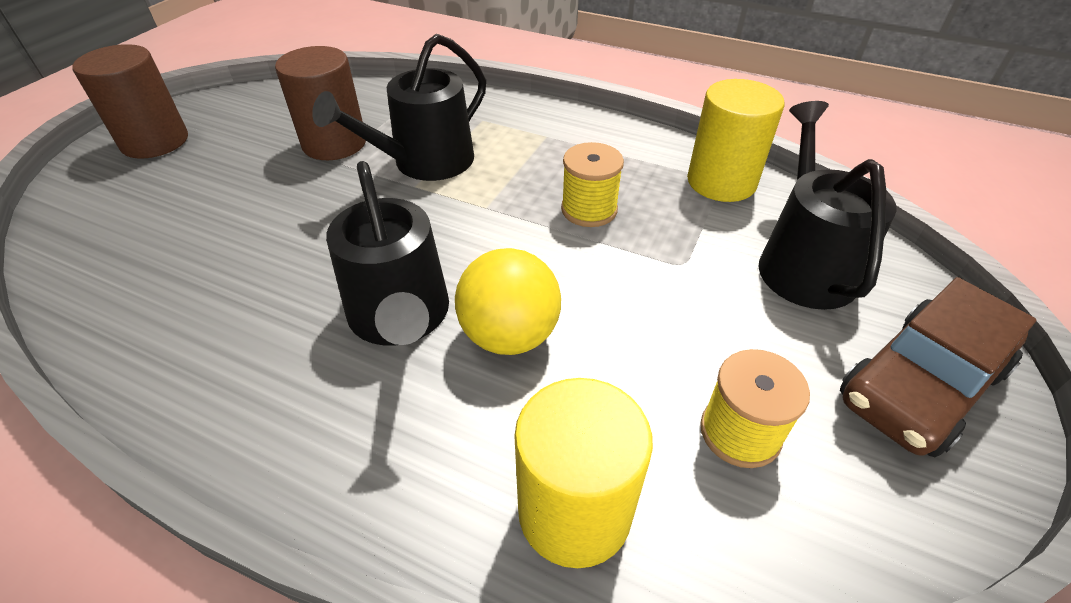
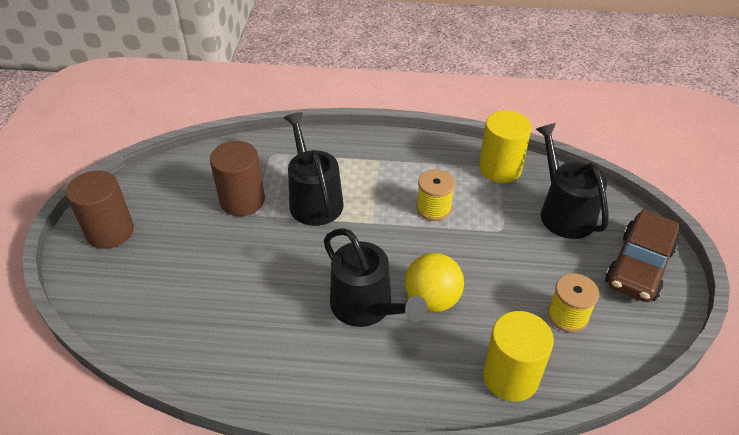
camera: 20 degrees left, 0 degrees up
black watering can [312,33,486,181] -> black watering can turned 135 degrees clockwise [284,112,343,226]

